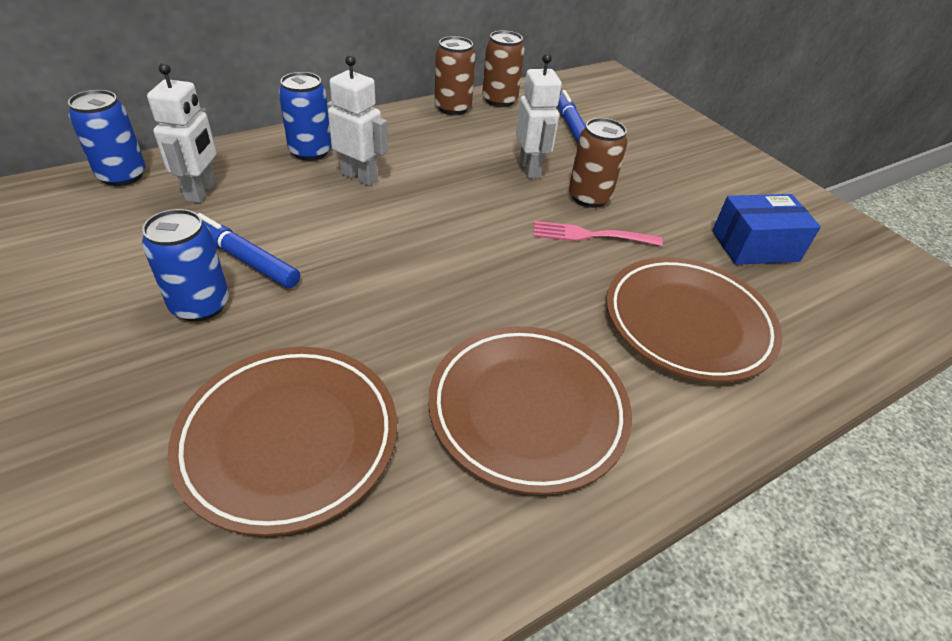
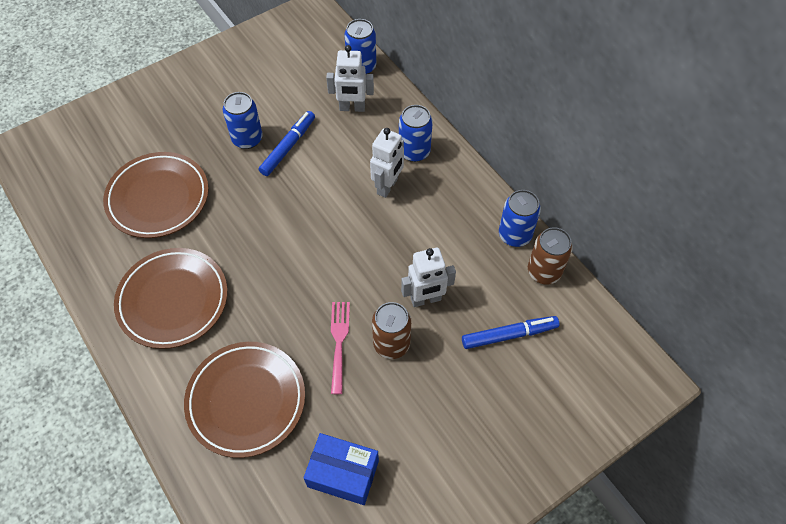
camera: 90 degrees right, 15 degrees up
brown can [435,36,476,115] -> blue can [499,190,541,247]
blue box [712,194,821,265] -> blue box turned 60 degrees counterclockwise [303,433,379,505]

